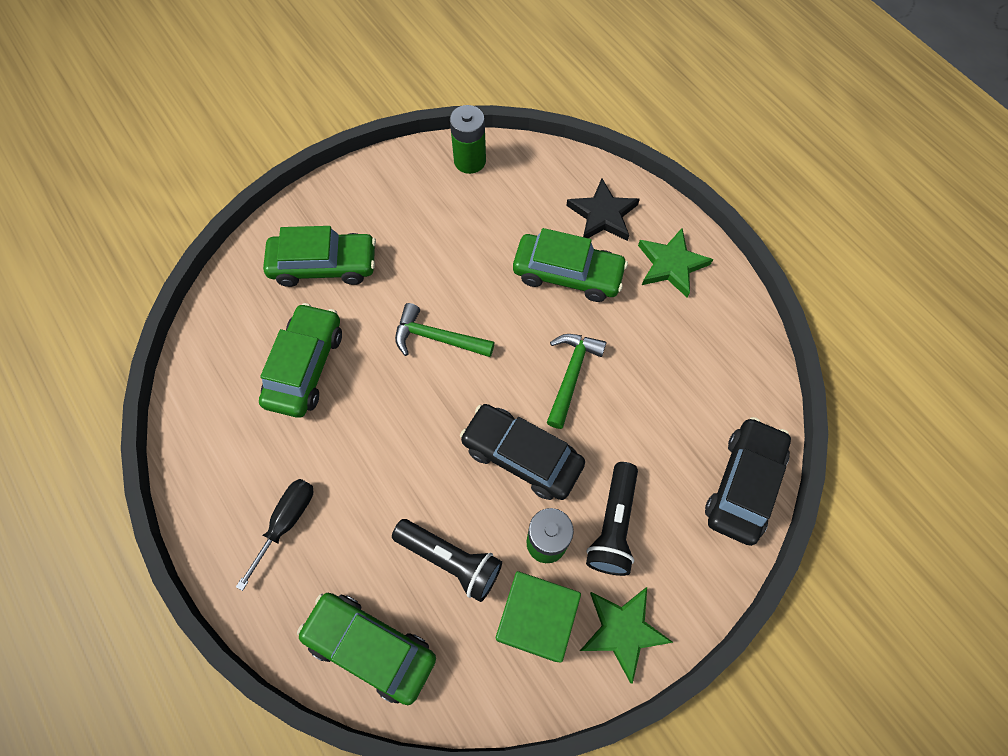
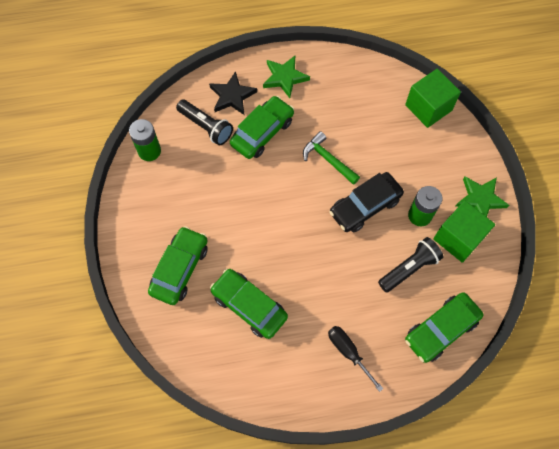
camera: 65 degrees left, 0 degrees up
green hammer [395,303,495,357] -> none
black flashlight [586,462,638,576] -> black flashlight moved to [176,100,233,145]
black car [705,417,791,546] -> green cube [405,69,461,128]

